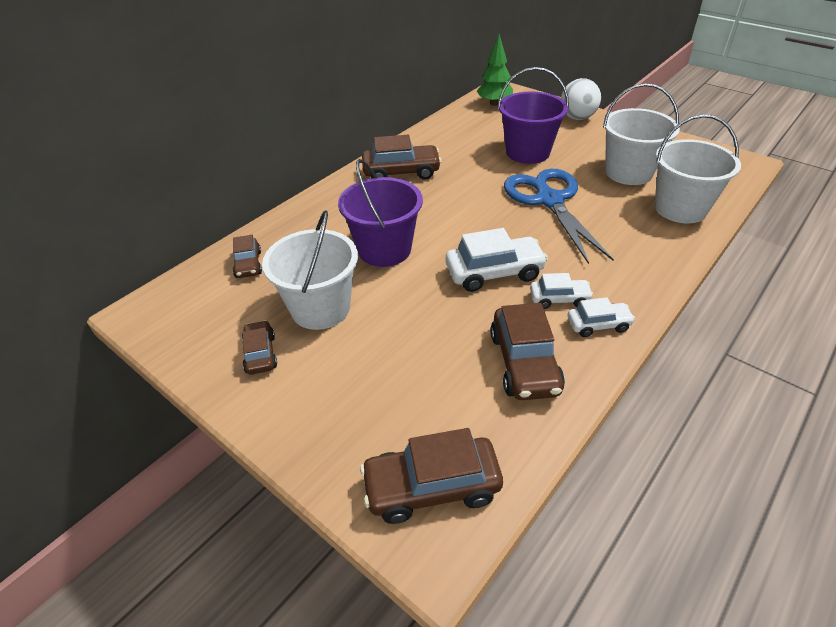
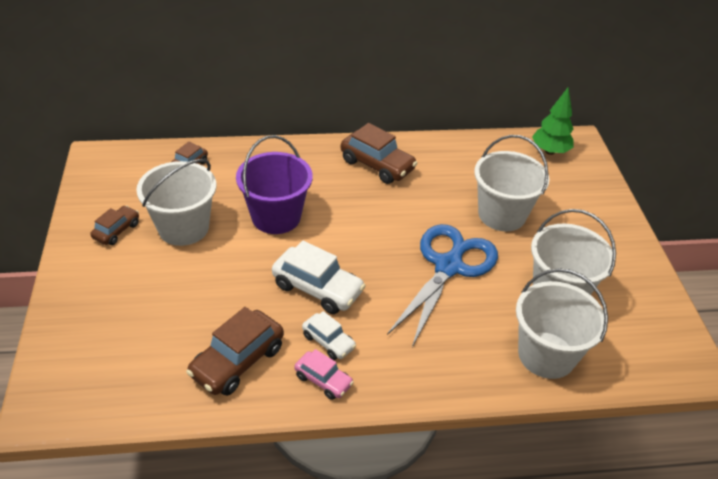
camera: 40 degrees right, 0 degrees up
brown car [360,428,503,524] -> none
purple bucket [498,67,569,164] -> white bucket [474,135,549,231]
white ball [561,78,601,120] -> none
white car [568,297,635,337] -> pink car [294,349,354,400]

